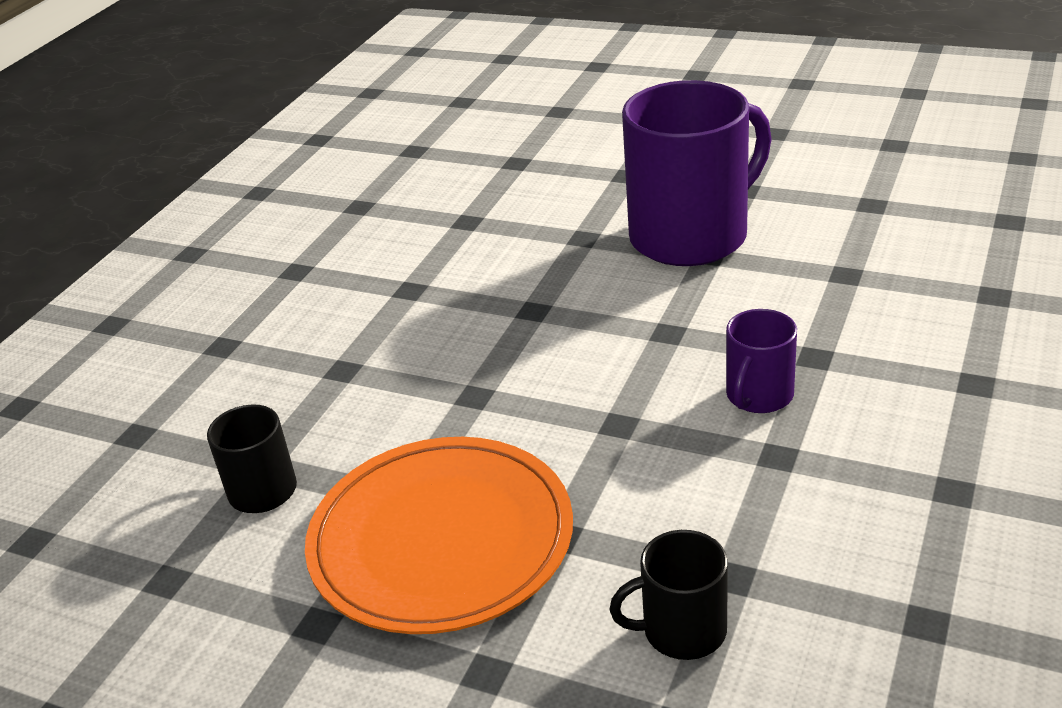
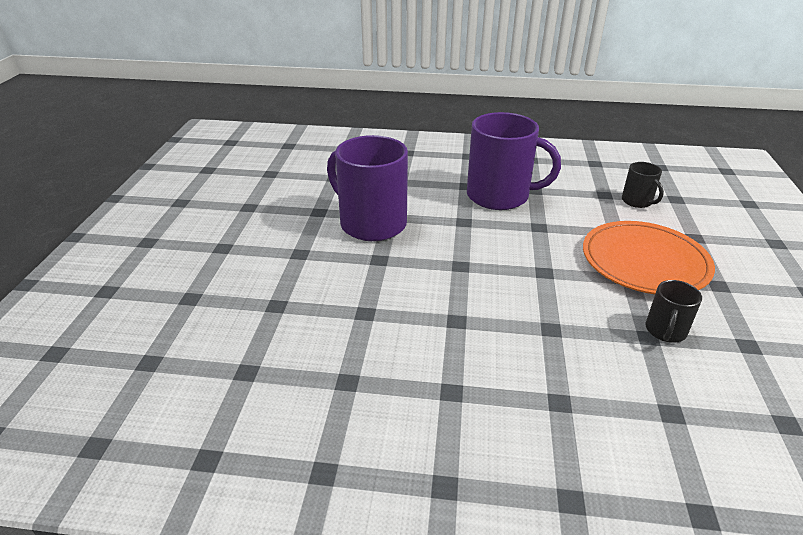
camera: 110 degrees left, 0 degrees up
purple mug [726,309,797,413] -> purple mug [467,112,561,210], size x2.10

